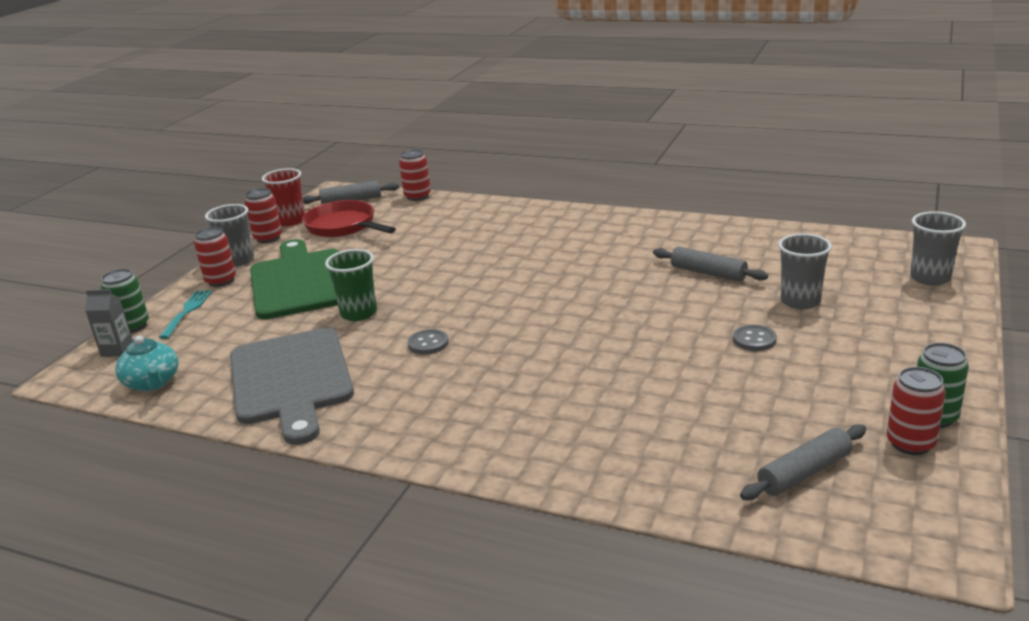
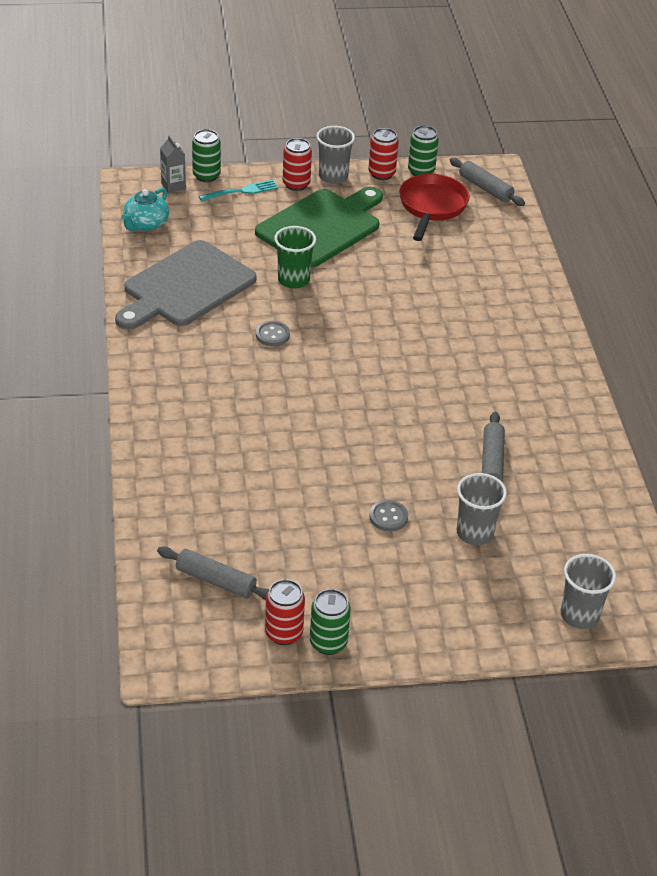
camera: 55 degrees right, 15 degrees up
red cup [262,168,305,226] -> green can [408,126,439,176]
red can [399,149,431,201] -> none

